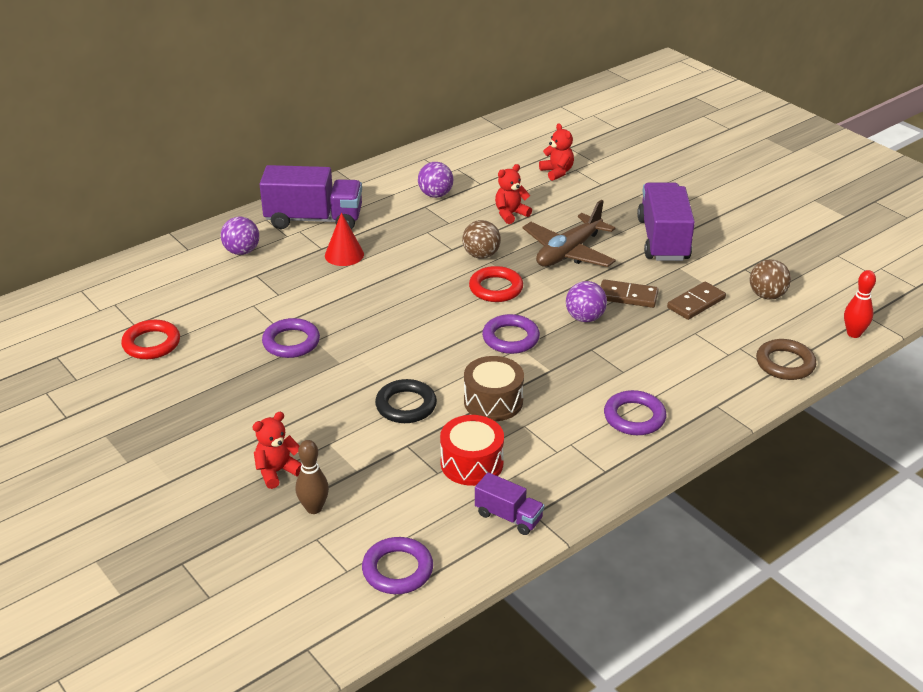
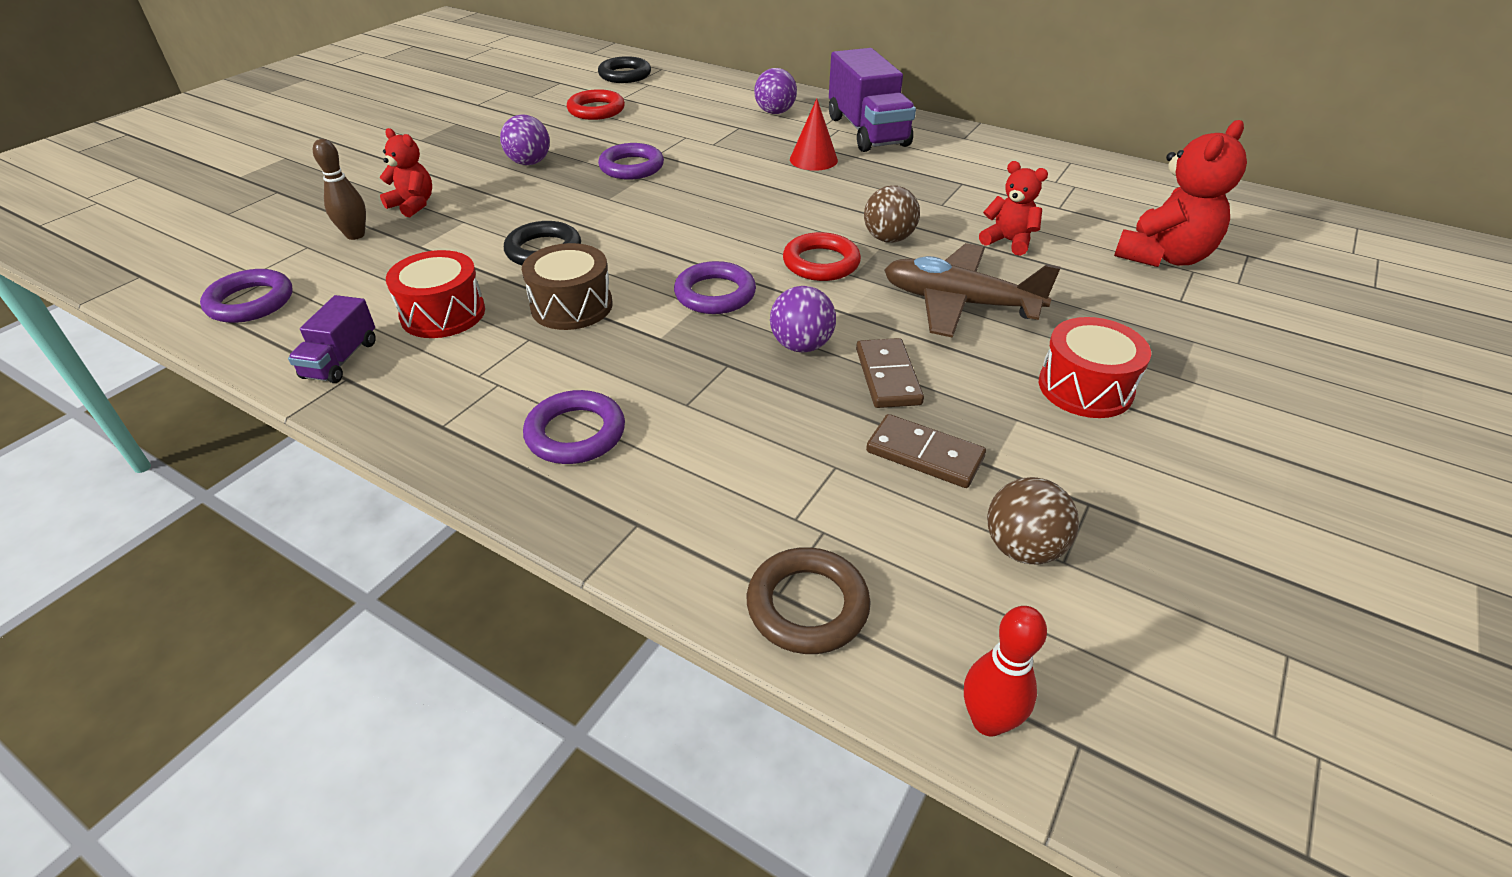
camera: 70 degrees right, 5 degrees up
purple ball [418,162,453,198] -> purple ball moved to [500,115,550,165]
red teddy bear [539,123,574,181] -> red teddy bear [1114,120,1247,267], size x1.69
purple truck [637,182,695,261] -> red drum [1039,317,1151,418]
none -> black ring [598,56,651,83]

